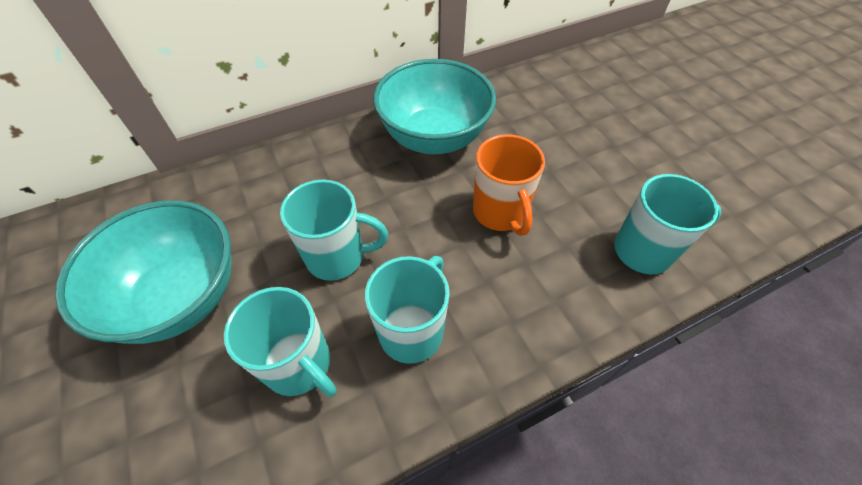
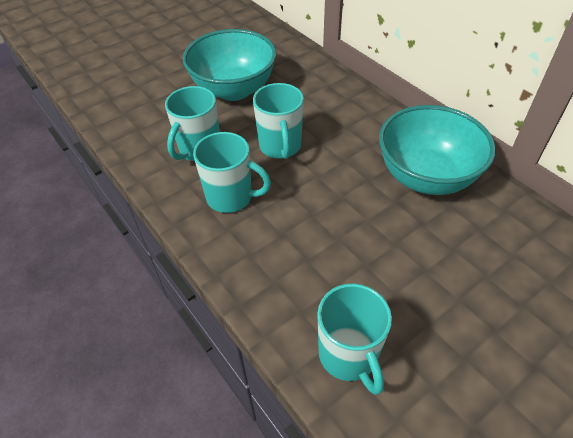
camera: 80 degrees right, 5 degrees down
orange mug [473,134,545,236] -> none

